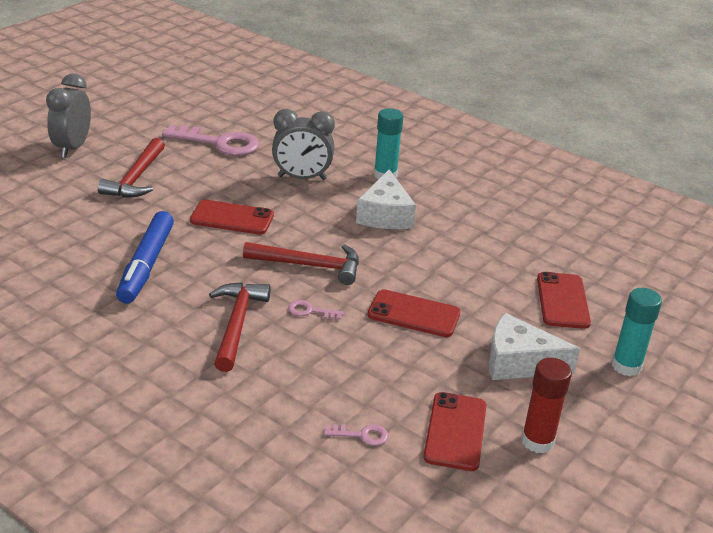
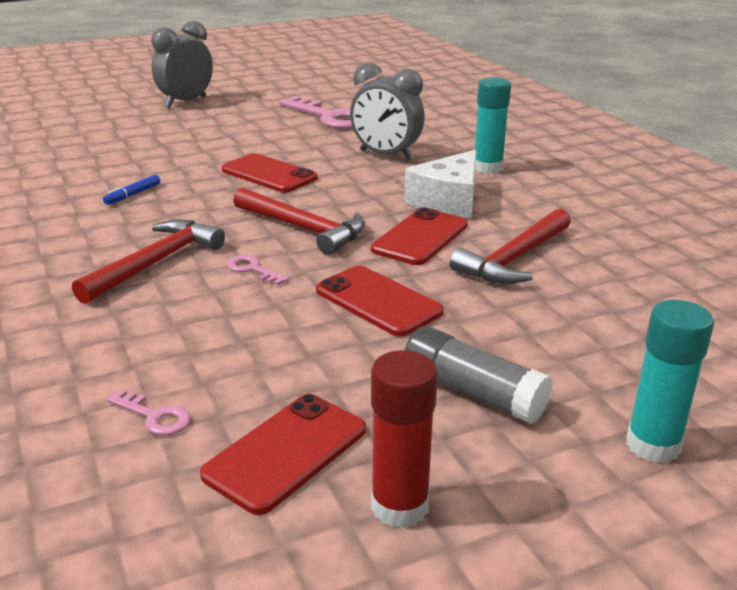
camera: 30 degrees right, 5 degrees down
red hammer [98,138,165,197] -> red hammer moved to [450,208,571,284]
blue marker [116,211,174,304] -> blue marker [103,175,160,205], size x0.42
white cheese [489,313,580,380] -> grey glue stick [405,326,553,424]
red phone [537,272,591,329] -> red phone moved to [371,207,468,265]

